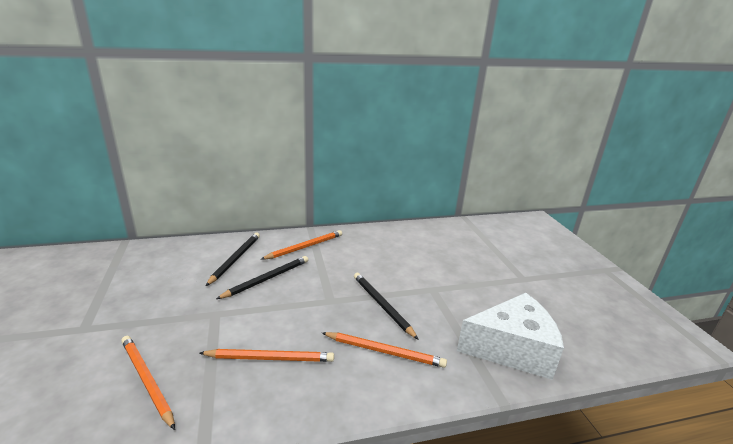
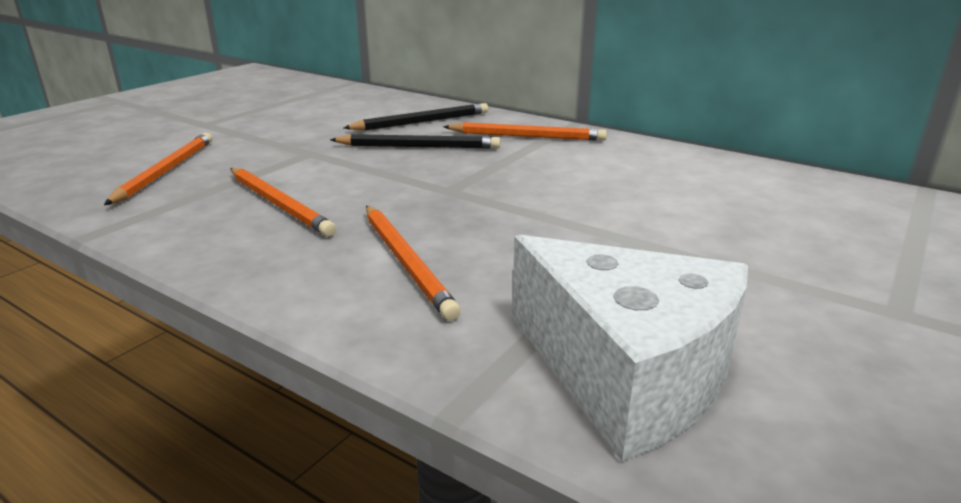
camera: 50 degrees right, 0 degrees up
black pencil [354,273,419,340] -> none

